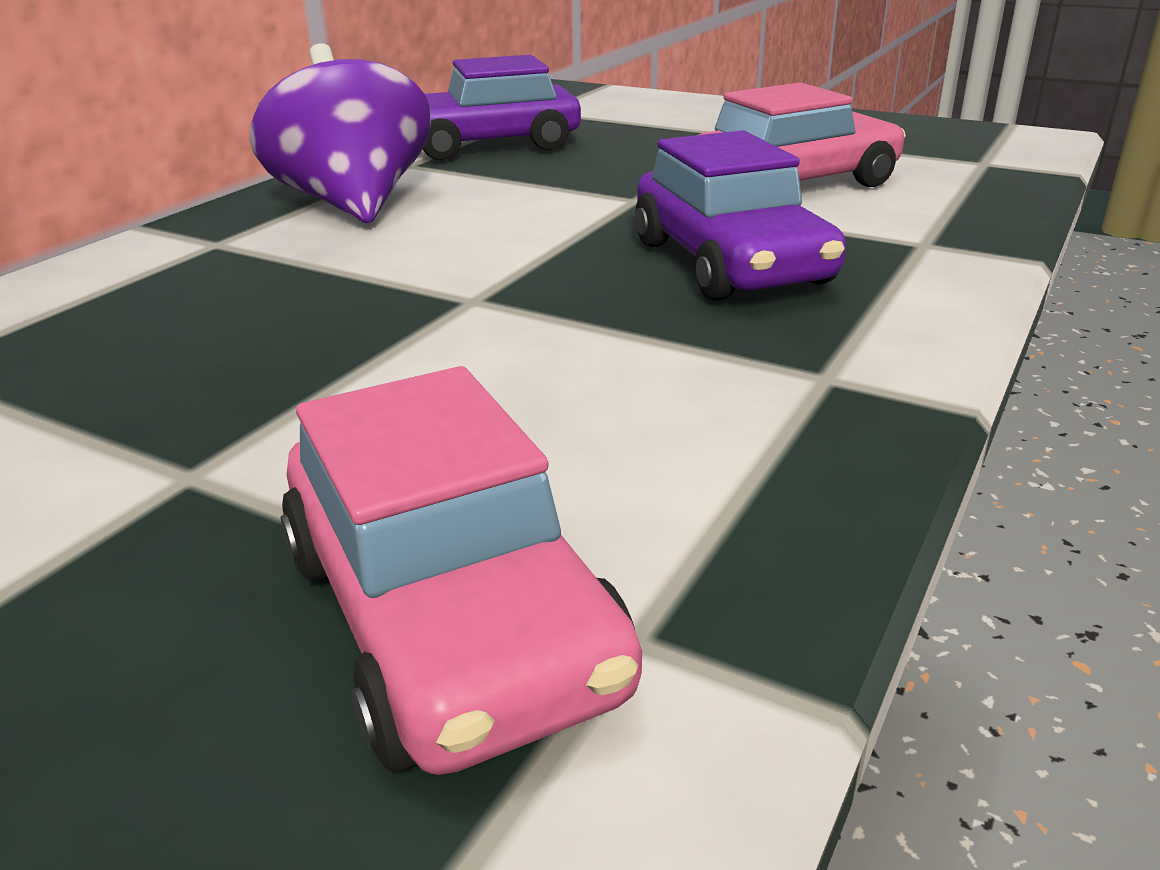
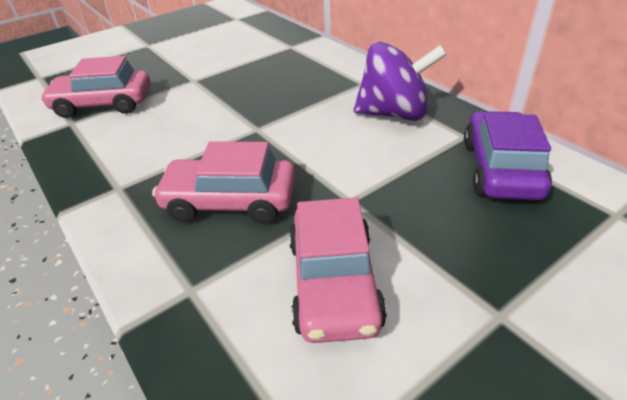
camera: 115 degrees right, 10 degrees up
purple car [635,130,846,301] -> pink car [152,142,295,224]

